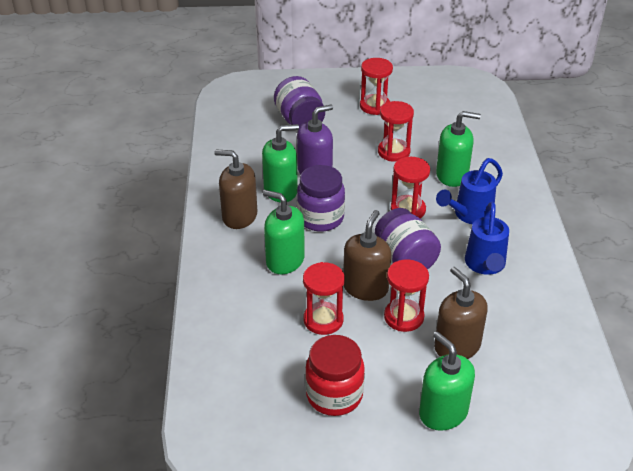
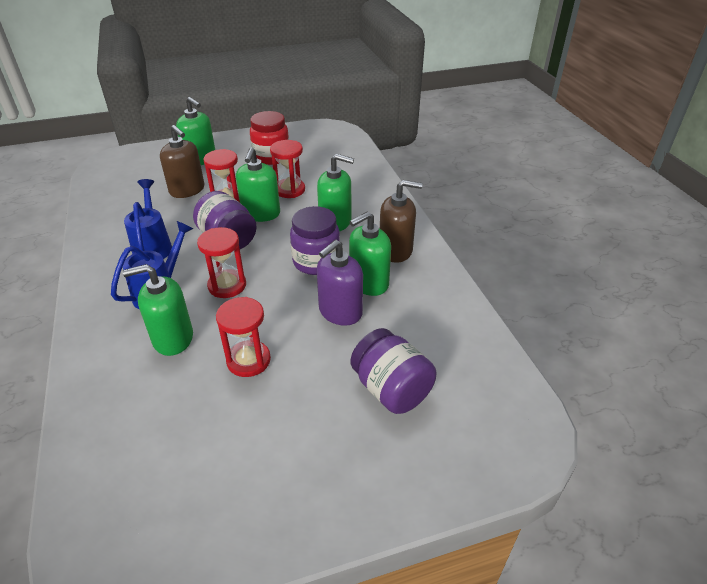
camera: 165 degrees right, 0 degrees up
brown soap dispenser [343,210,391,301] -> green soap dispenser [236,147,280,222]
red hourglass [360,58,393,115] -> none

